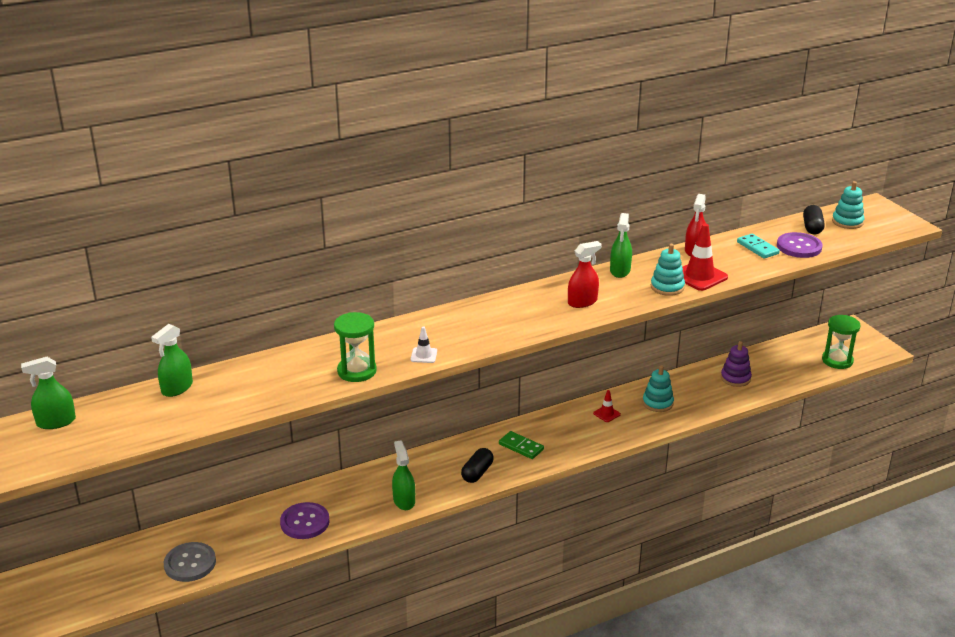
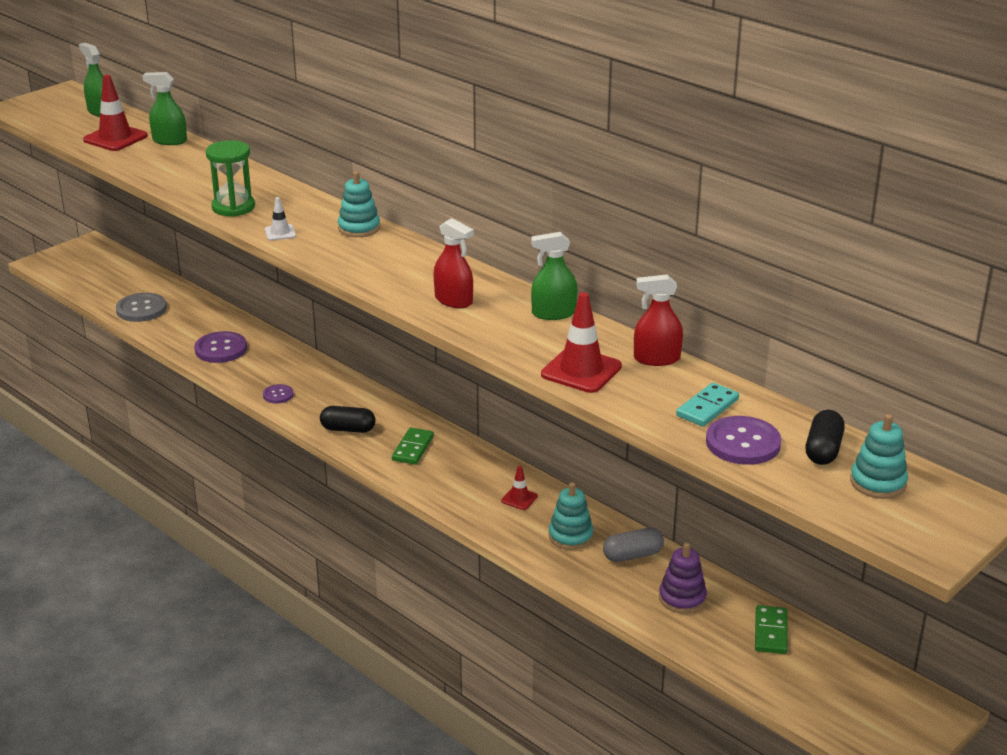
camera: 70 degrees right, 0 degrees up
green spray bottle [392,440,415,510] -> purple button [263,384,294,403]
turquoise stacking toy [651,244,685,296] -> turquoise stacking toy moved to [338,171,380,237]
black capsule [803,205,825,235] -> black capsule turned 60 degrees counterclockwise [806,410,845,465]
green hourglass [822,315,860,369] -> none
none -> red traffic cone [83,75,148,151]
none -> grey capsule [603,528,664,562]
none -> green domino [755,605,788,654]

